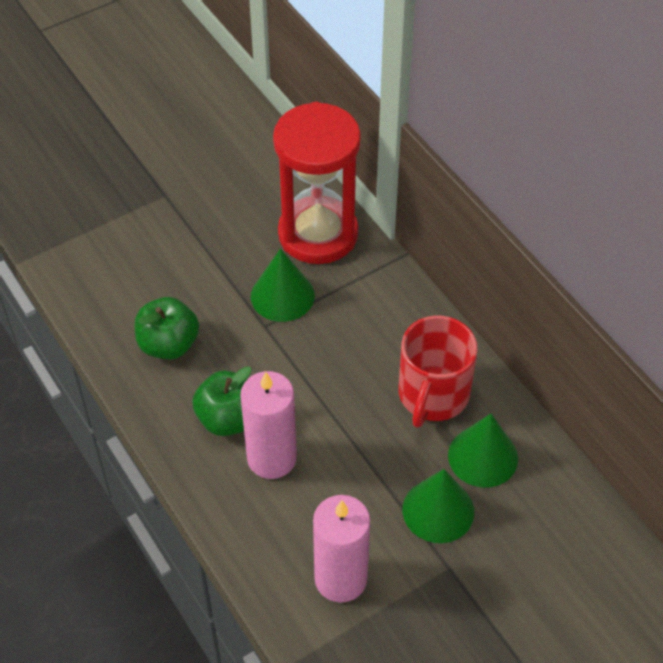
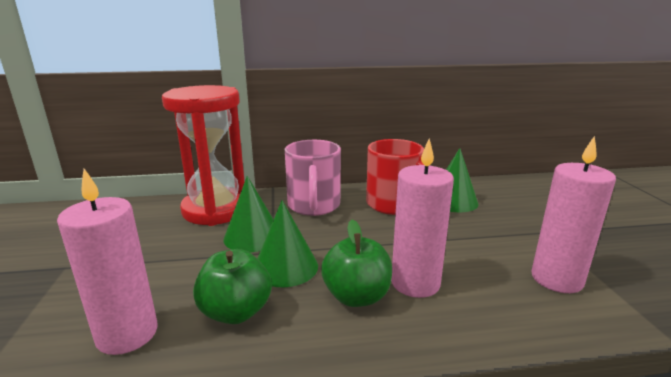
camera: 65 degrees left, 30 degrees down
green cone [402,469,474,543] -> green cone moved to [257,200,318,287]
none -> pink candle [57,169,158,355]
none -> pink mug [285,140,341,216]

